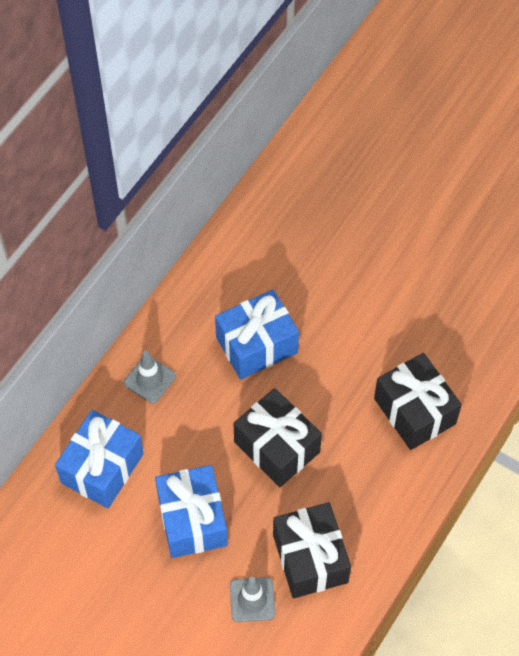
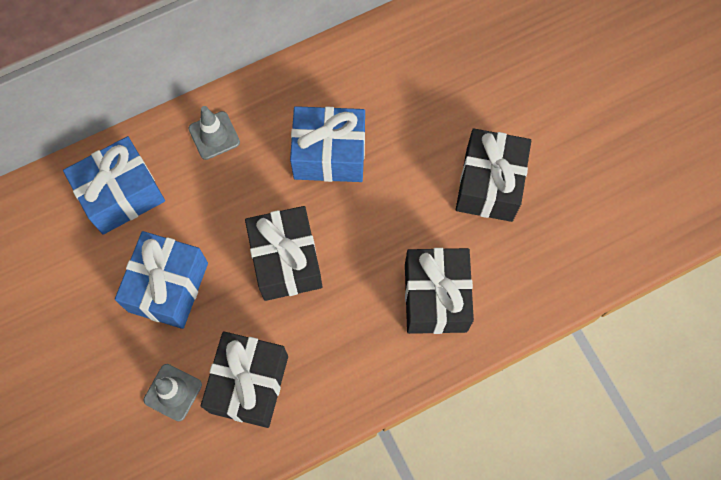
camera: 30 degrees right, 10 degrees up
none -> black gift [456,128,531,222]

